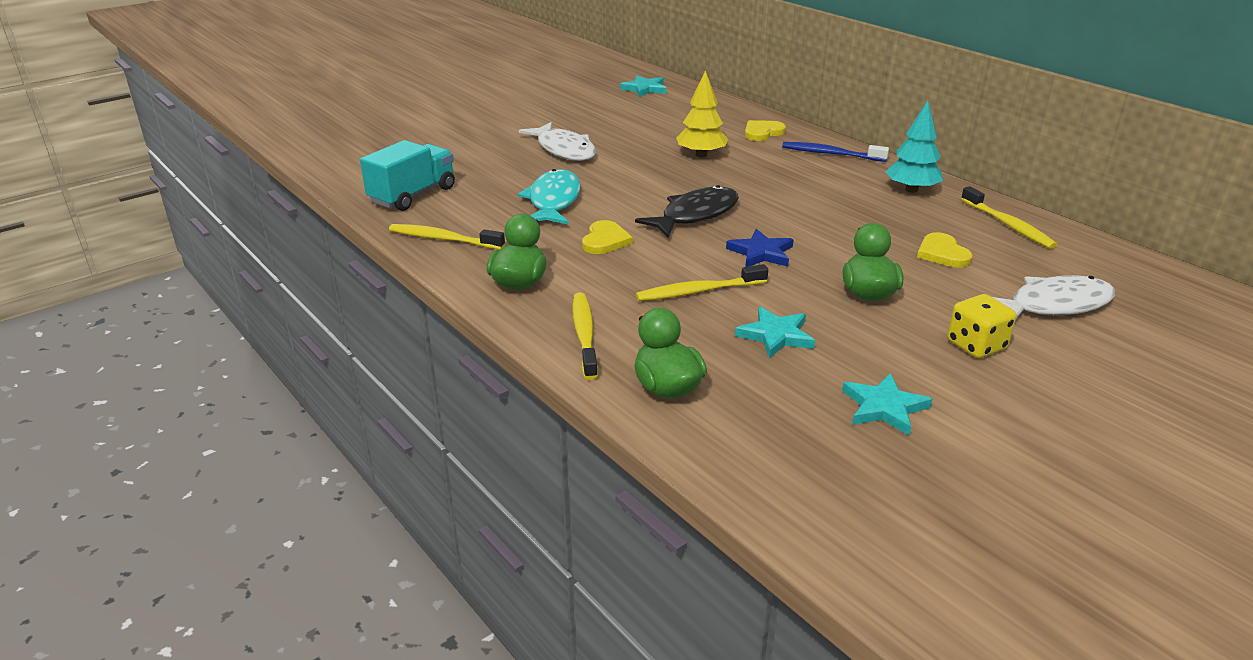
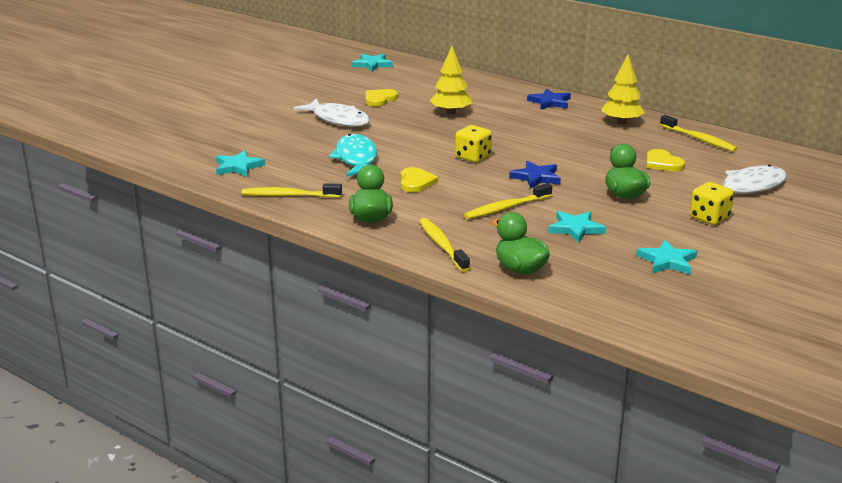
camera: 15 degrees left, 5 degrees down
turquoise truck [360,140,455,211] -> turquoise star [216,150,265,177]
black fish [635,185,739,237] -> yellow dice [455,125,492,163]
yellow heart [745,120,786,141] -> yellow heart moved to [366,89,398,107]
blue toothbrush [782,142,889,162] -> blue star [527,88,571,110]
turquoise tree [885,101,943,193] -> yellow tree [601,55,645,124]

